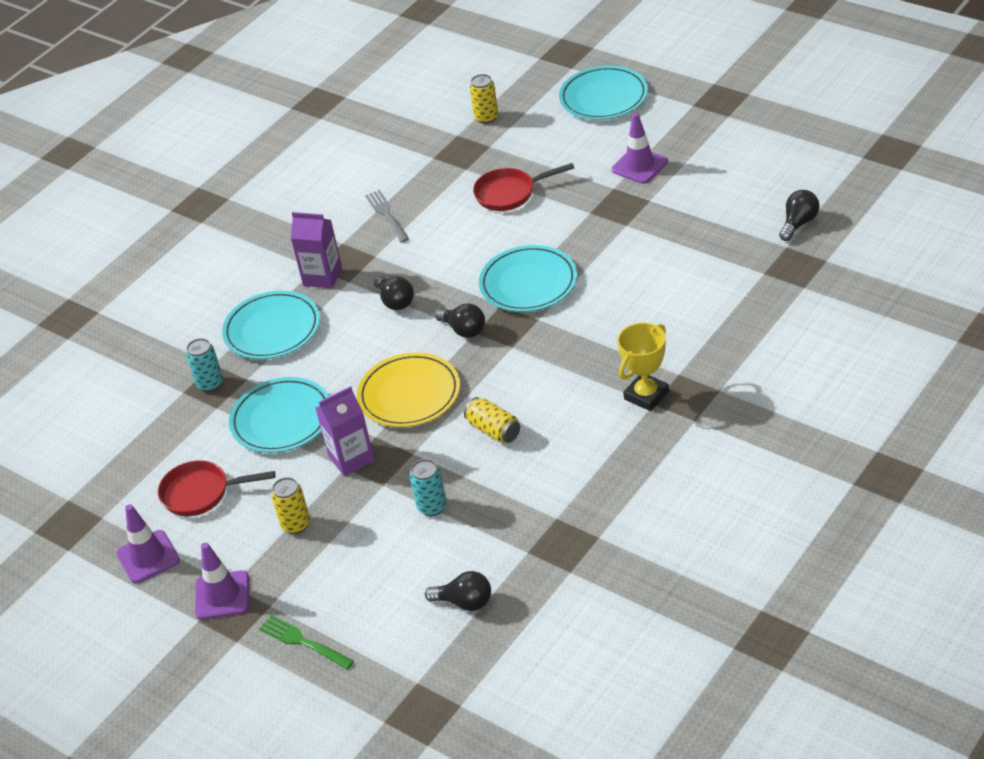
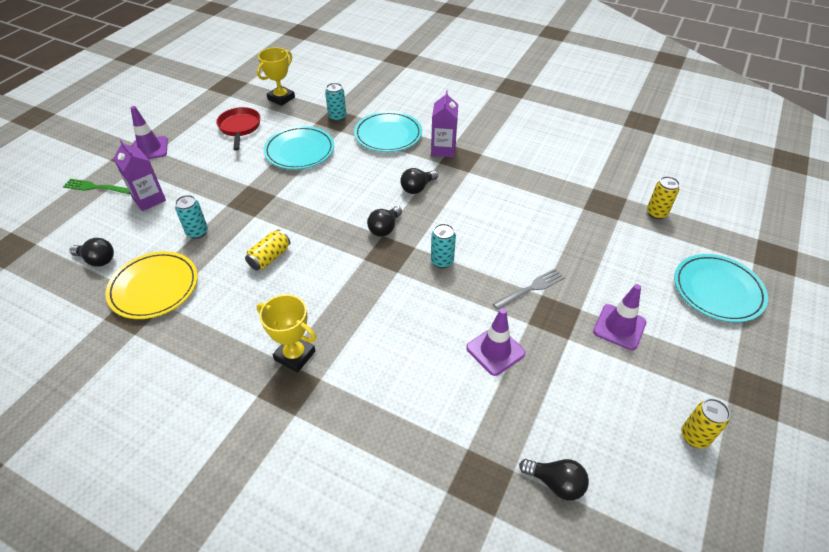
camera: 75 degrees right, 5 degrees up
purple traffic cone [117,504,180,583] -> purple traffic cone moved to [466,308,525,376]
green fork [259,615,354,670] -> green fork turned 105 degrees counterclockwise [63,179,130,194]
yellow can [271,477,310,534] -> yellow can moved to [681,398,730,448]
purple carton [316,386,375,476] -> purple carton moved to [113,140,166,211]
yellow plate [357,353,460,427] -> yellow plate moved to [105,251,198,319]
grey fork [365,190,409,242] -> grey fork moved to [493,269,565,310]
black light bulb [425,571,491,611] -> black light bulb turned 75 degrees counterclockwise [69,238,114,267]
red pan [473,163,574,211] -> none
turquoise plate [479,245,577,312] -> turquoise can [431,224,456,268]
none -> yellow trophy [257,47,295,106]

